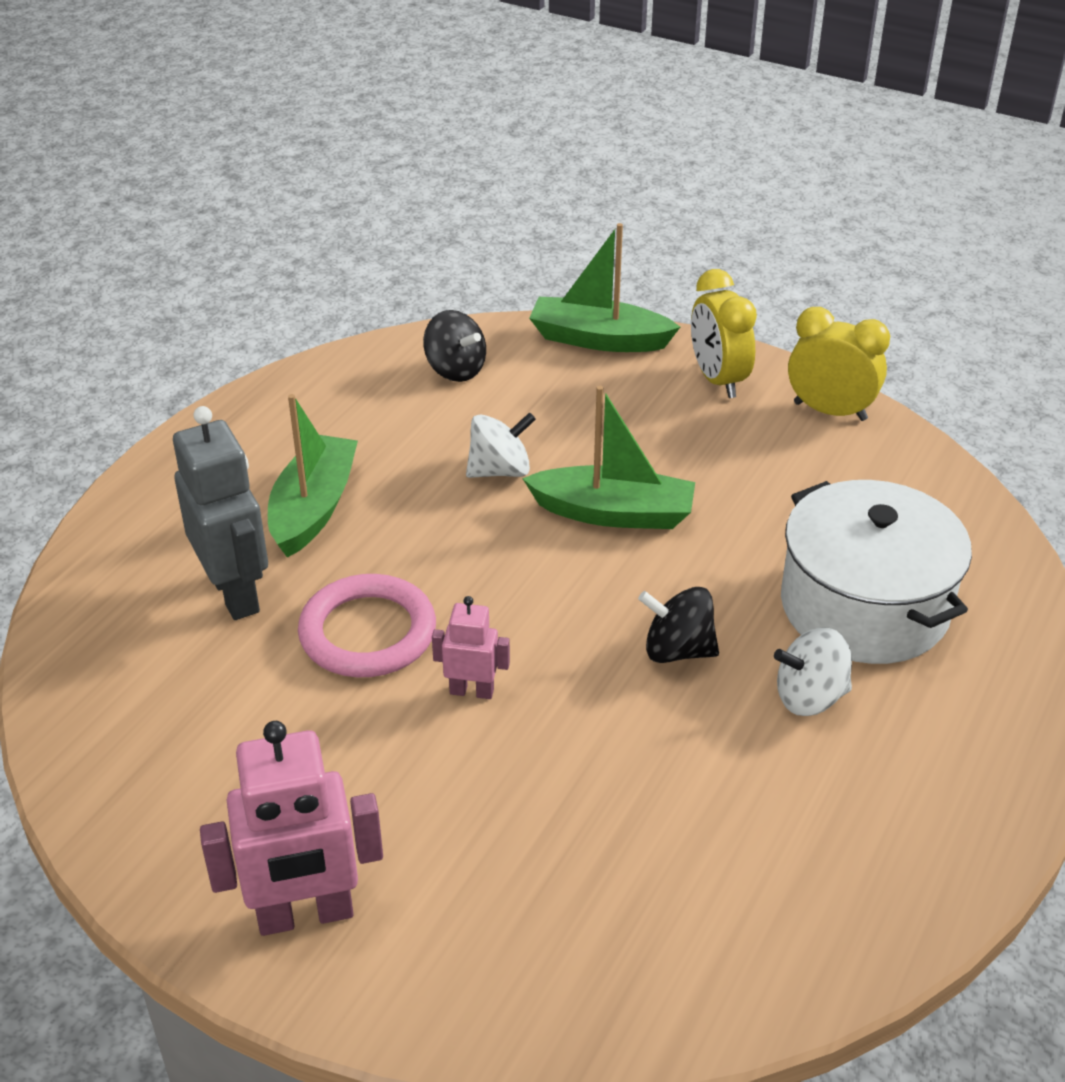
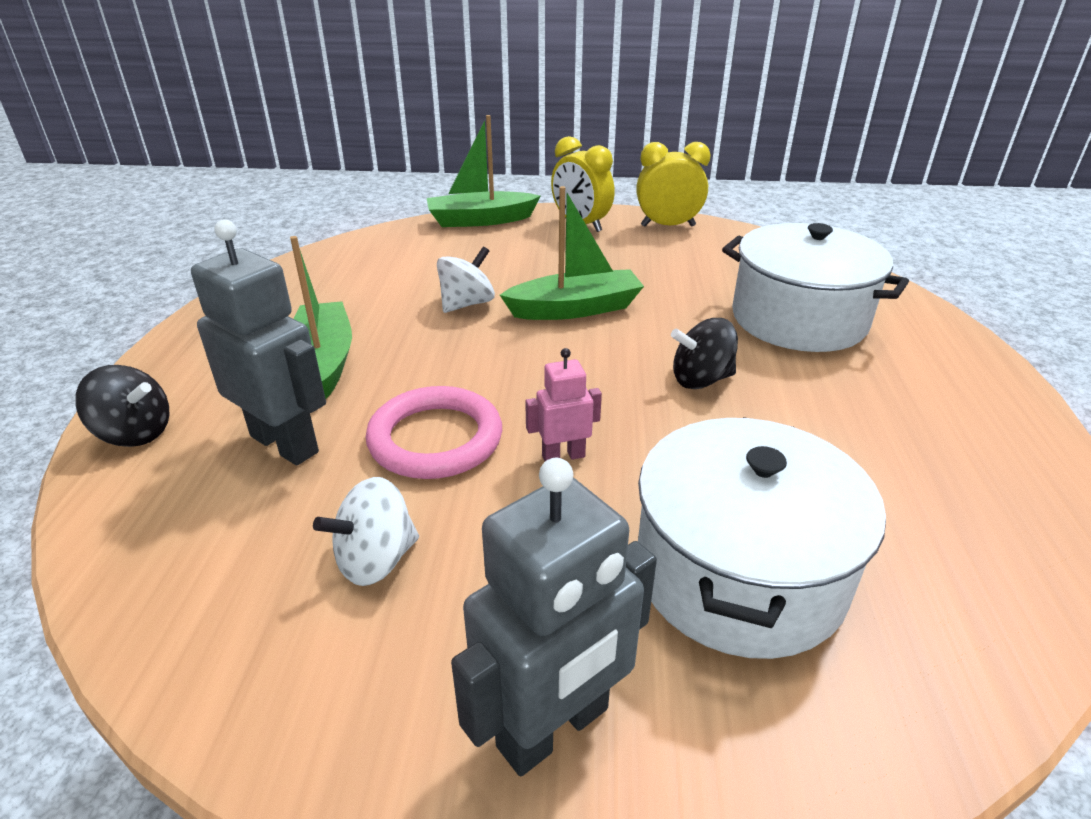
camera: 25 degrees left, 5 degrees down
pink robot [200,721,383,936] -> grey robot [451,458,657,776]
black spinning top [423,310,486,382] -> black spinning top moved to [76,365,170,447]
white spinning top [774,627,852,716] -> white spinning top moved to [313,477,419,586]
none -> white pot [638,417,886,659]

